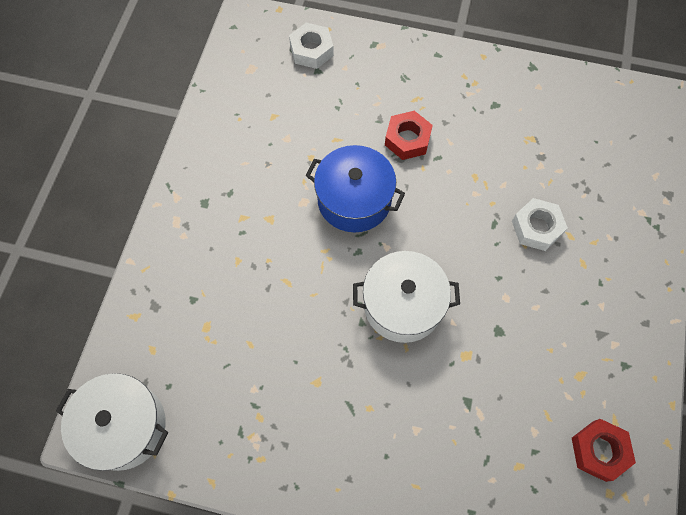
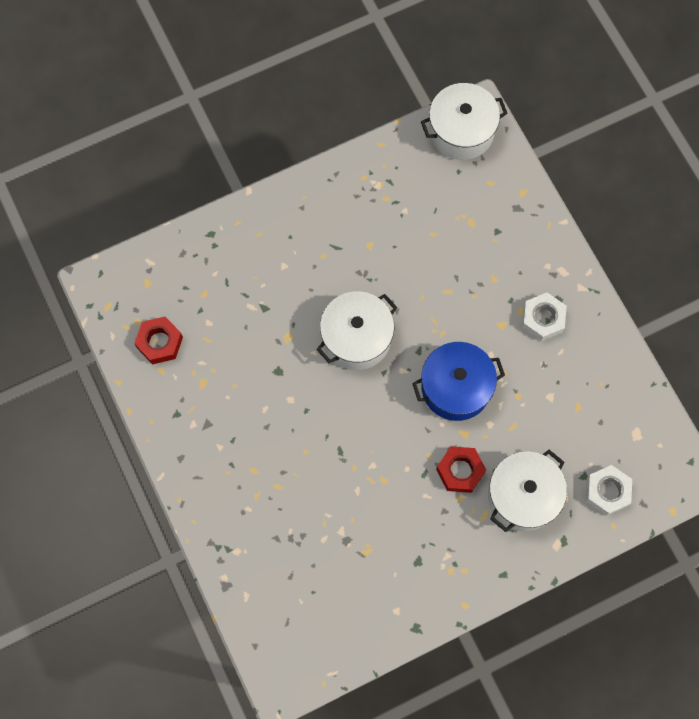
camera: 140 degrees right, 5 degrees up
white nut [512,198,568,251] -> white nut moved to [522,293,567,341]
none -> white pot [488,450,567,532]

